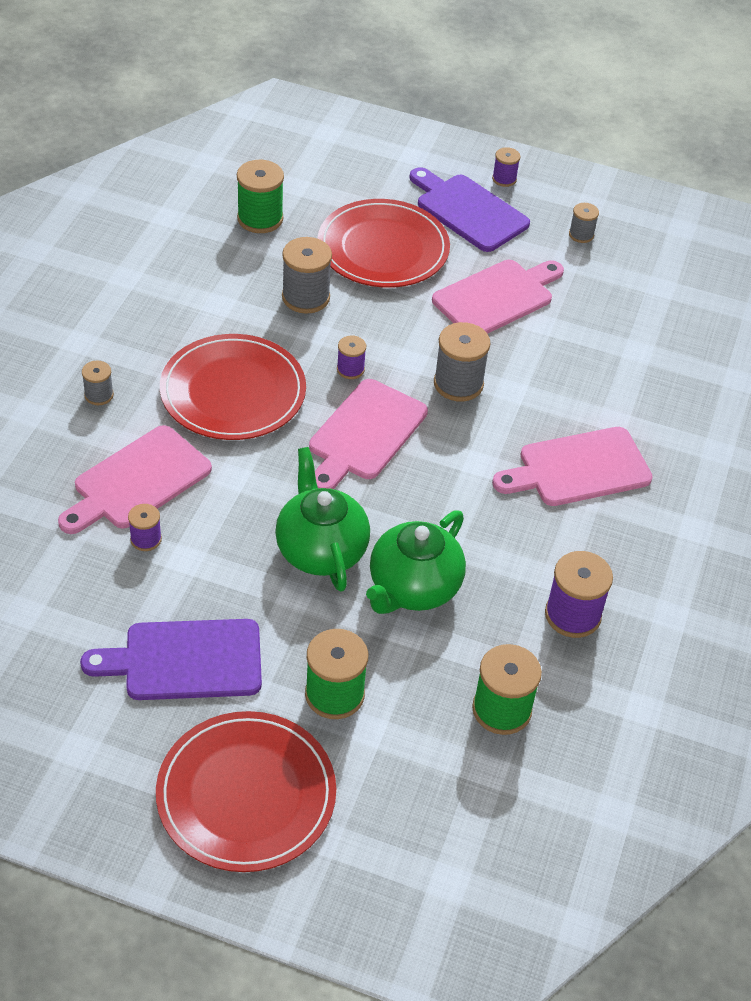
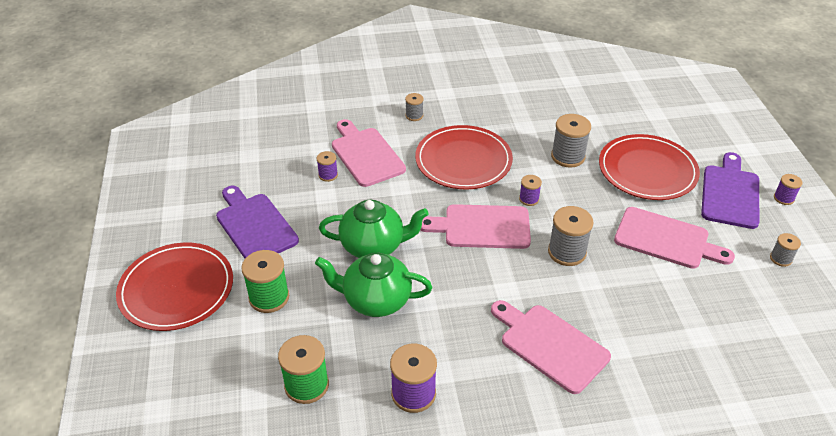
camera: 65 degrees right, 5 degrees down
pink cutting board [58,425,212,534] -> pink cutting board turned 45 degrees clockwise [332,119,406,187]
green spool [237,160,284,233] -> none
green teapot [275,447,370,591] -> green teapot turned 45 degrees clockwise [319,200,429,258]

